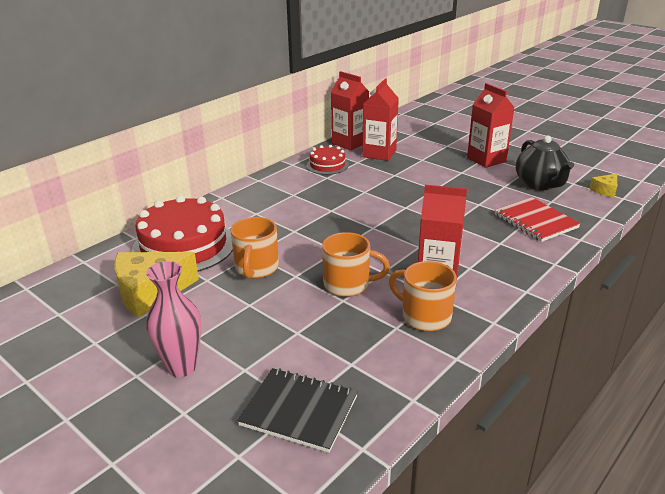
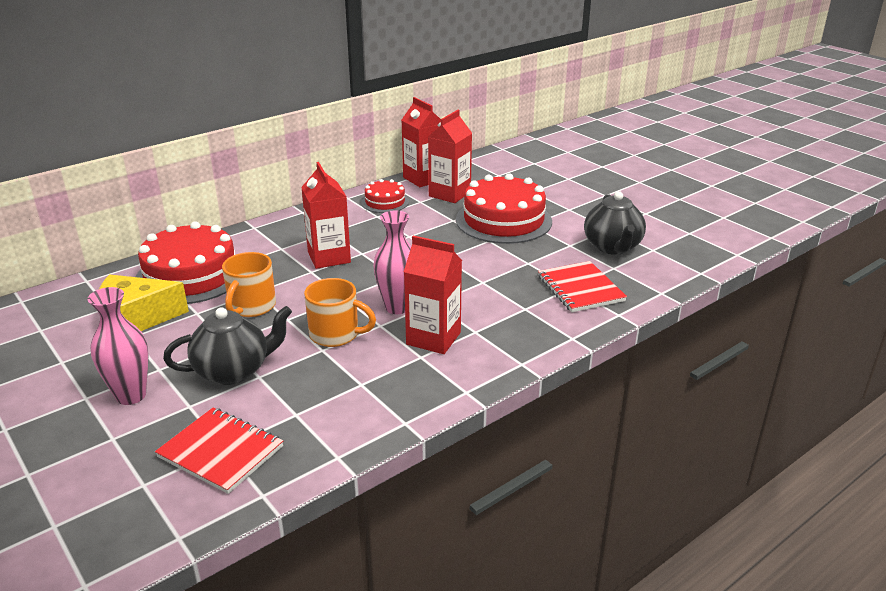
camera: 10 degrees right, 0 degrees up
black notebook [237,368,358,453] -> red notebook [155,408,283,494]
orange mug [389,261,457,331] -> none
red carton [467,83,515,168] -> red carton moved to [301,162,351,269]
yellow cheese [589,174,617,198] -> none
none -> black teapot [163,306,292,385]
none -> pink vase [373,210,411,314]
none -> red cake [456,173,552,244]

